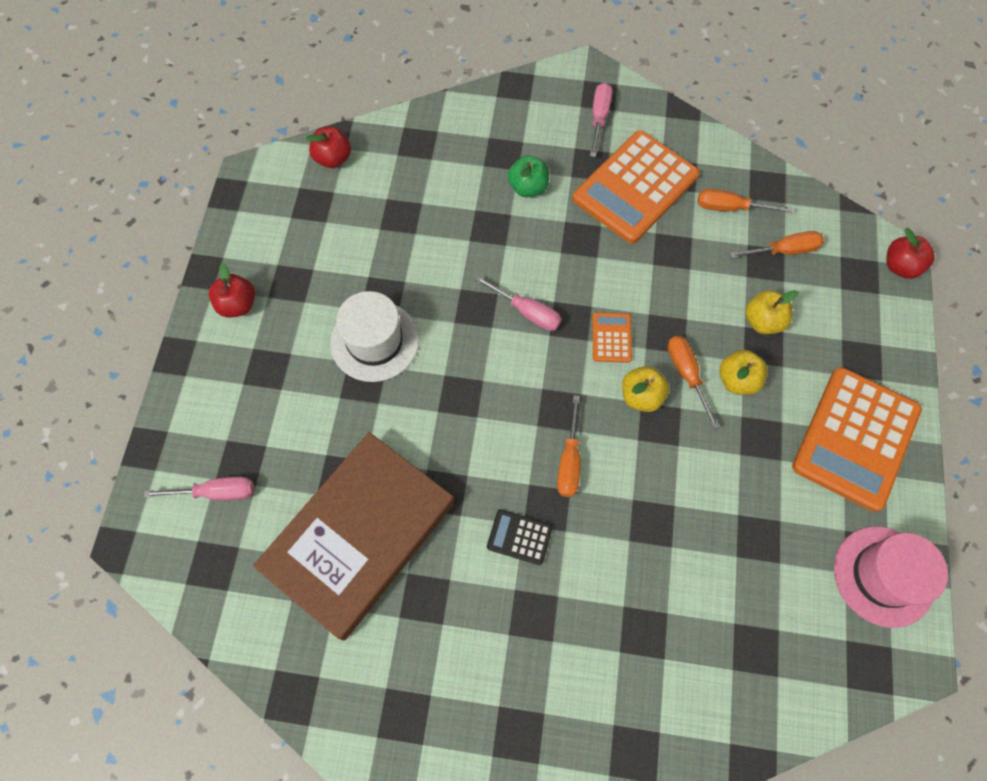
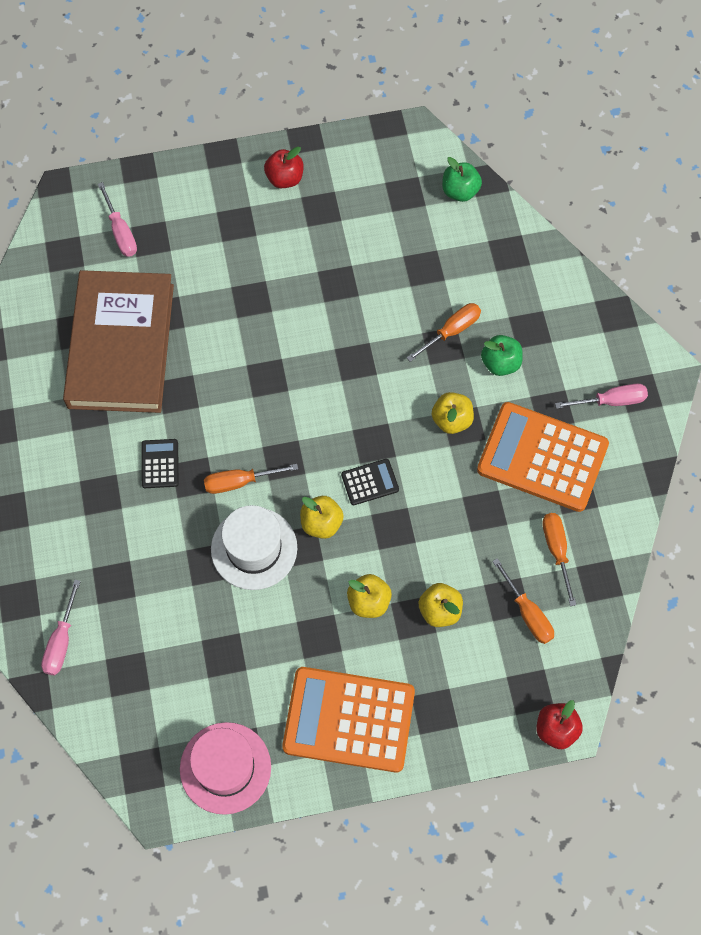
camera: 70 degrees right, 0 degrees up
brown book [253,432,454,641] -> brown book turned 75 degrees clockwise [63,270,174,413]
red apple [306,127,351,168] -> green apple [442,157,482,202]
white hat [330,291,419,382] -> white hat moved to [211,505,297,590]
pink screwdriver [474,275,561,331] -> pink screwdriver moved to [41,580,81,675]
orange calculator [592,312,632,363] -> black calculator [341,459,399,505]
orange screwdriver [668,336,720,429] -> orange screwdriver moved to [407,303,481,362]
none -> yellow apple [432,392,474,434]

